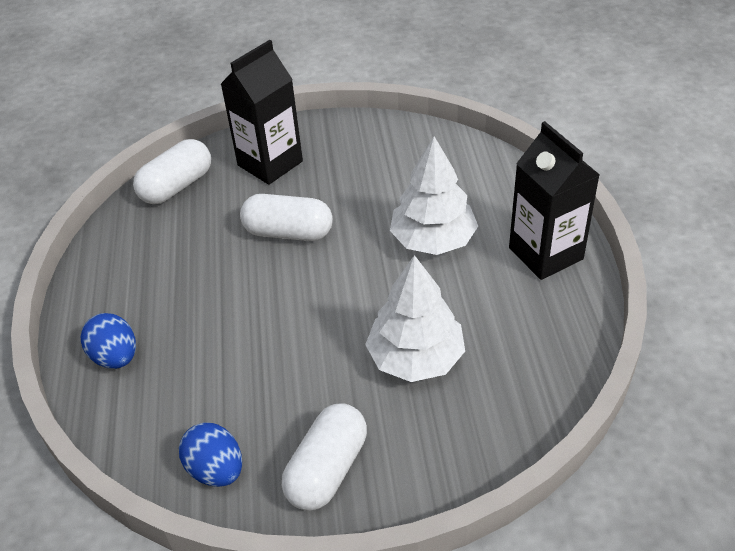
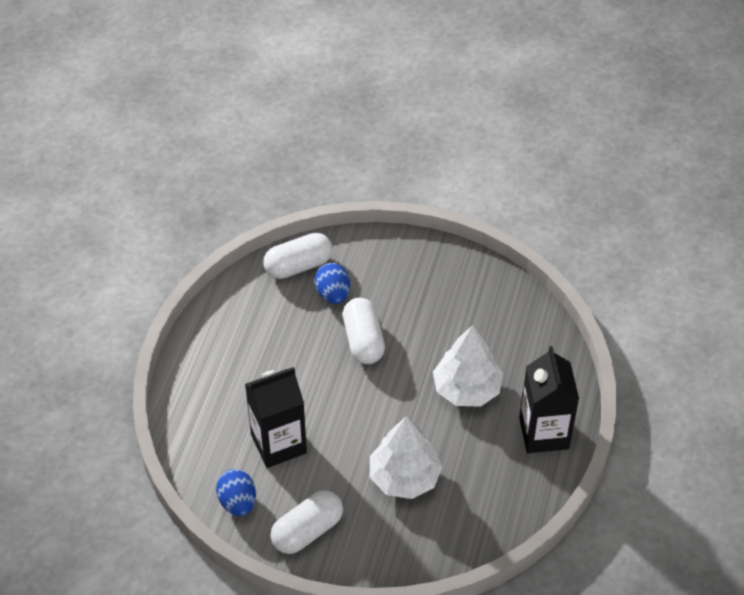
camera: 20 degrees right, 5 degrees up
blue egg [81,313,136,369] -> blue egg moved to [315,263,350,304]
black carton [221,40,303,185] -> black carton moved to [245,367,307,468]
white capsule [240,194,333,241] -> white capsule turned 45 degrees clockwise [343,298,385,364]

